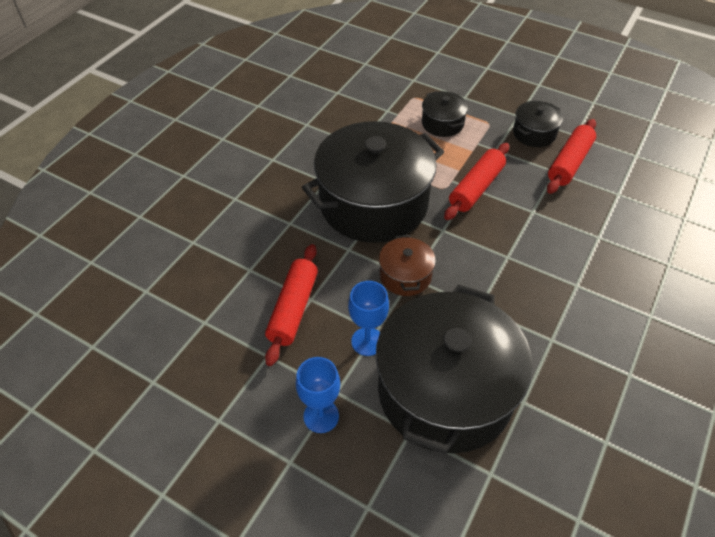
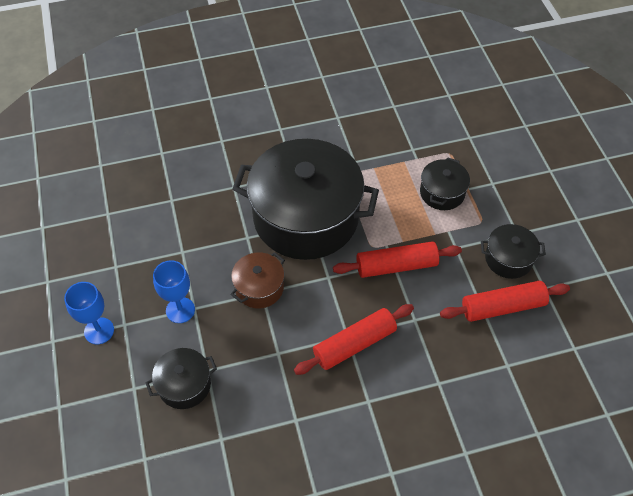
camera: 45 degrees right, 5 degrees up
red rolling pin [265,244,318,366] -> red rolling pin moved to [294,304,414,375]
black pot [376,284,533,454] -> black pot [146,348,217,409], size x0.44

